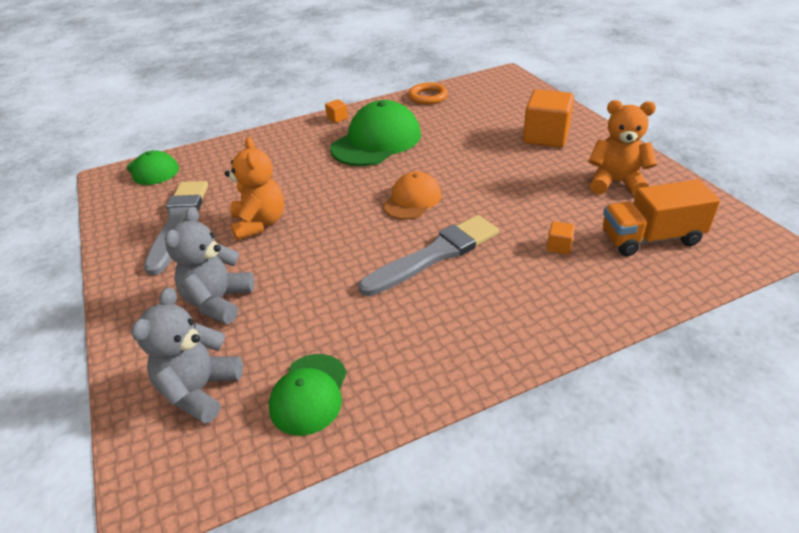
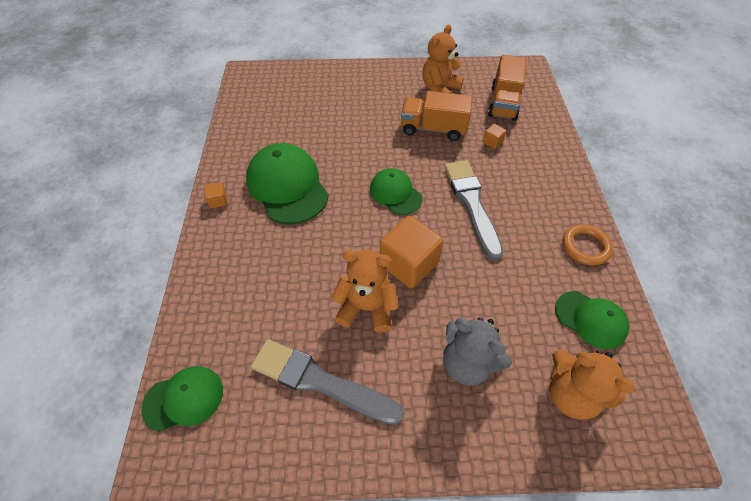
camera: 70 degrees left, 15 degrees up
grey teddy bear [131,287,243,424] -> orange teddy bear [549,350,635,420]
orange cap [383,171,442,220] -> green cap [370,168,423,215]
orange ring [408,82,448,105] -> orange ring moved to [562,224,613,266]
orange cube [523,90,574,147] -> orange cube moved to [380,215,443,289]
none -> orange truck [401,91,473,141]

